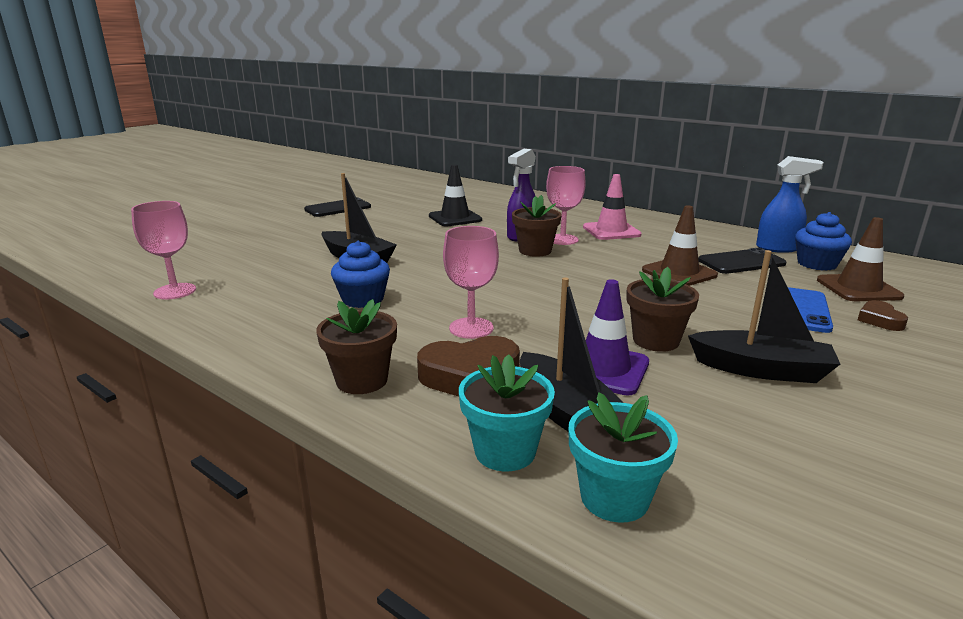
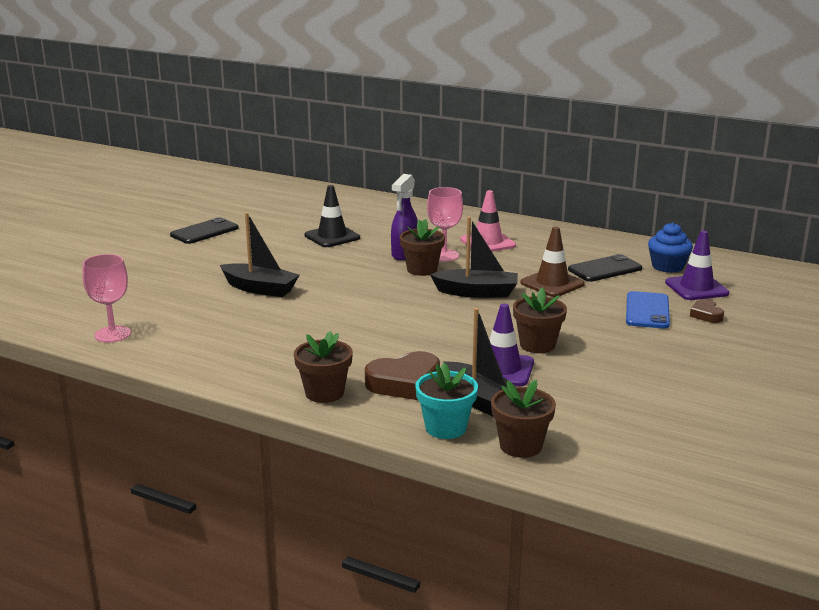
camera: 10 degrees left, 0 degrees up
blue cupcake [331,241,390,308] -> none
pink goblet [443,226,499,339] -> none
turquoise flower pot [568,393,678,523] -> brown flower pot [491,380,556,458]
black boat [688,250,840,383] -> black boat moved to [430,217,518,298]
blue spray bottle [756,156,824,253] -> none
brown traffic cone [817,217,904,301] -> purple traffic cone [665,231,730,300]

